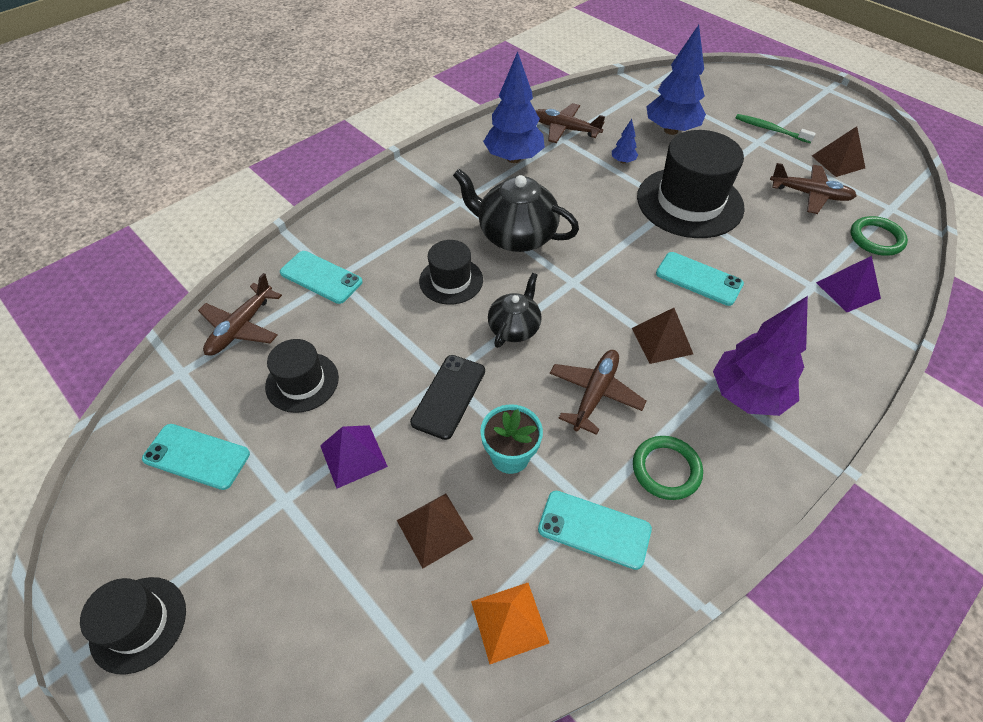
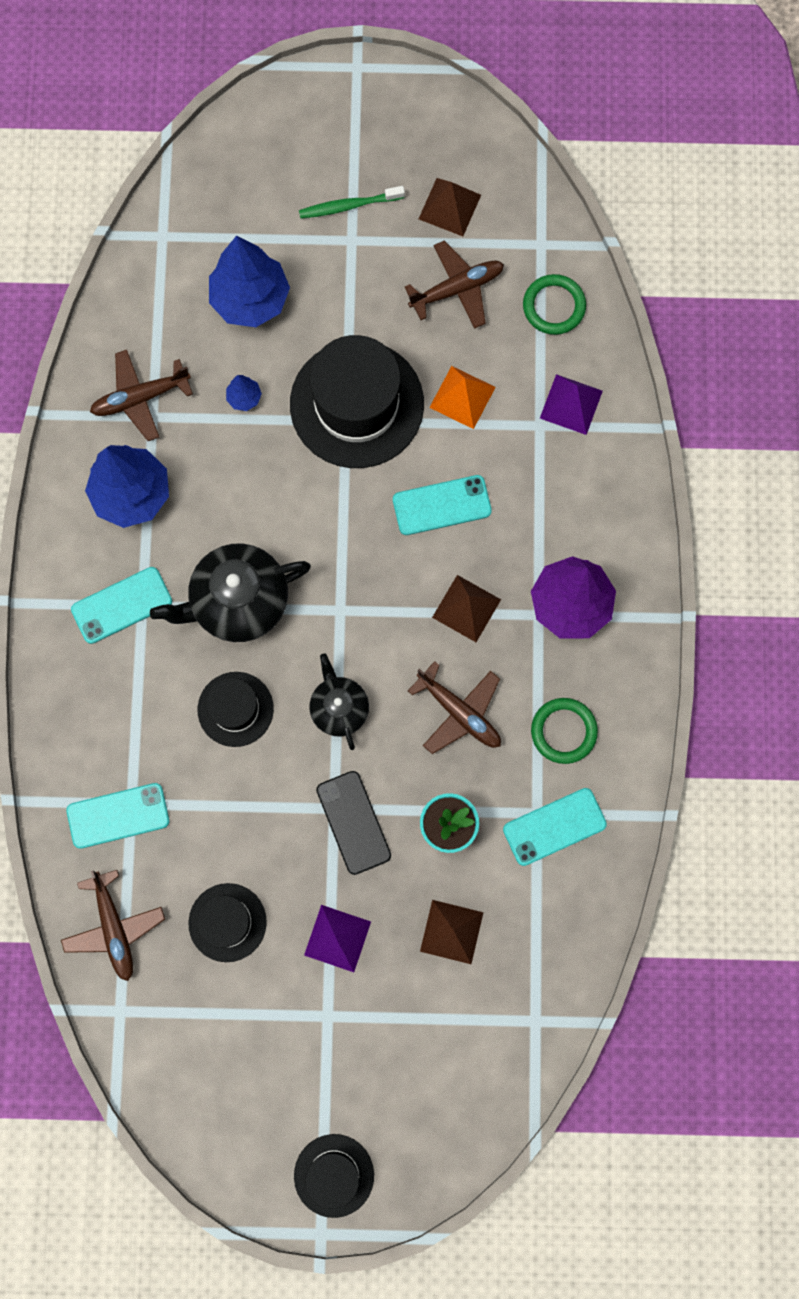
camera: 45 degrees left, 25 degrees up
turquoise phone [142,424,250,490] -> turquoise phone moved to [71,567,172,644]
orange pyramid [471,583,549,664] -> orange pyramid moved to [429,366,496,429]
brown plane [550,350,646,435] -> brown plane turned 150 degrees clockwise [408,661,501,754]

